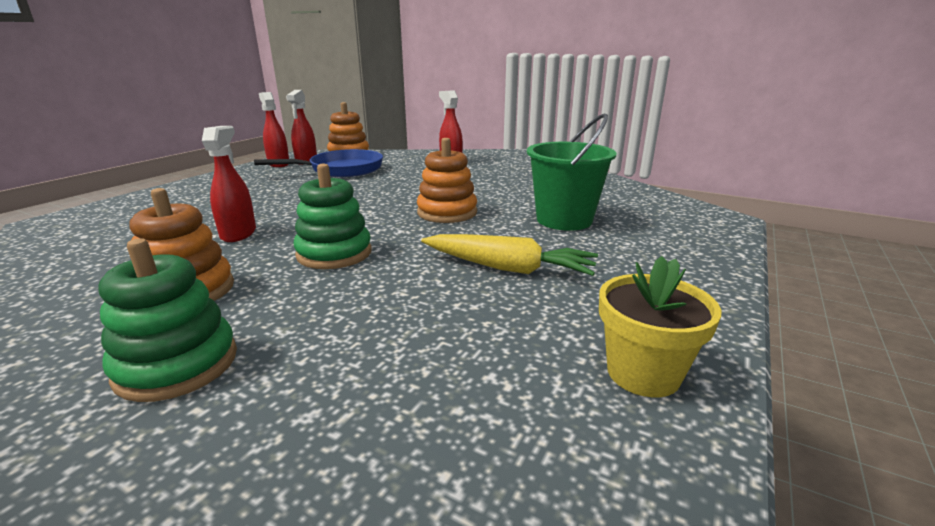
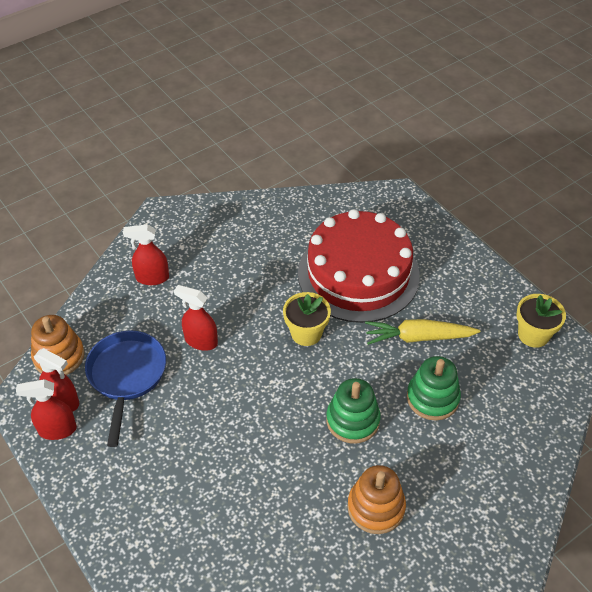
camera: 65 degrees left, 25 degrees up
green stacking toy [99,238,237,402] -> green stacking toy moved to [407,356,461,421]
red spray bottle [202,126,256,242] -> red spray bottle moved to [174,285,218,351]
orange stacking toy [417,138,477,223] -> yellow flower pot [283,292,331,346]
yellow carrot [421,234,598,276] -> yellow carrot turned 135 degrees counterclockwise [365,319,480,345]
green bucket [527,114,616,231] -> red cake [298,209,420,323]

